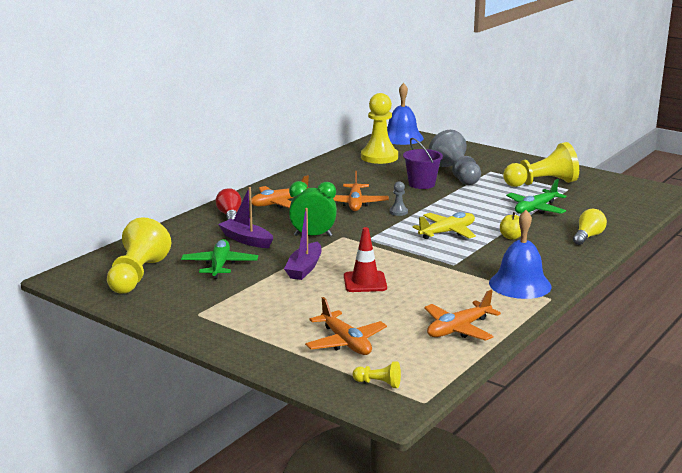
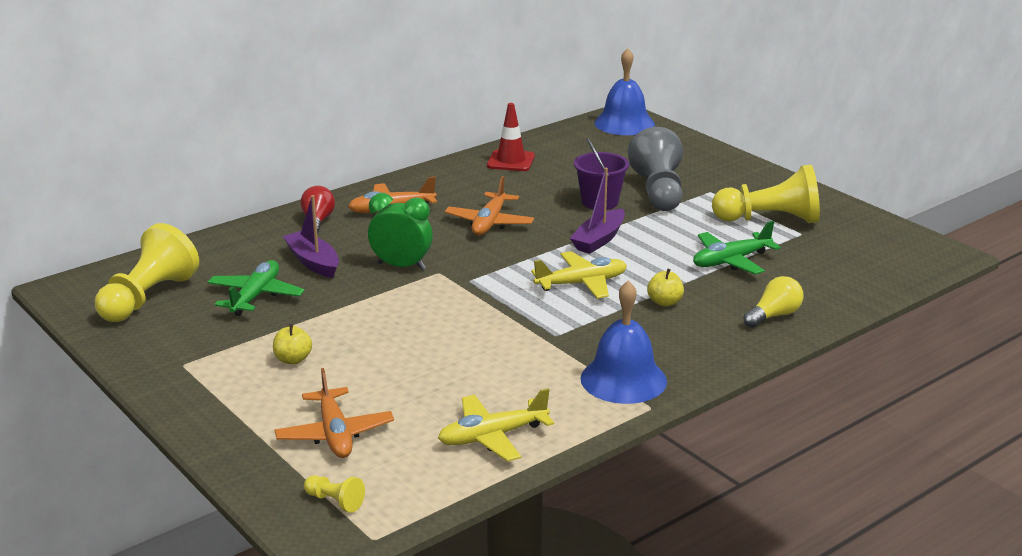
camera: 15 degrees right, 5 degrees up
purple boat [284,208,321,280] -> purple boat moved to [570,168,625,254]
red traffic cone [344,227,387,292] -> red traffic cone moved to [487,103,535,171]
yellow pawn [361,93,398,164] -> none
grey pawn [389,181,408,216] -> none
orange plane [424,290,501,341] -> yellow plane [438,388,554,462]
none -> yellow apple [273,324,312,364]

